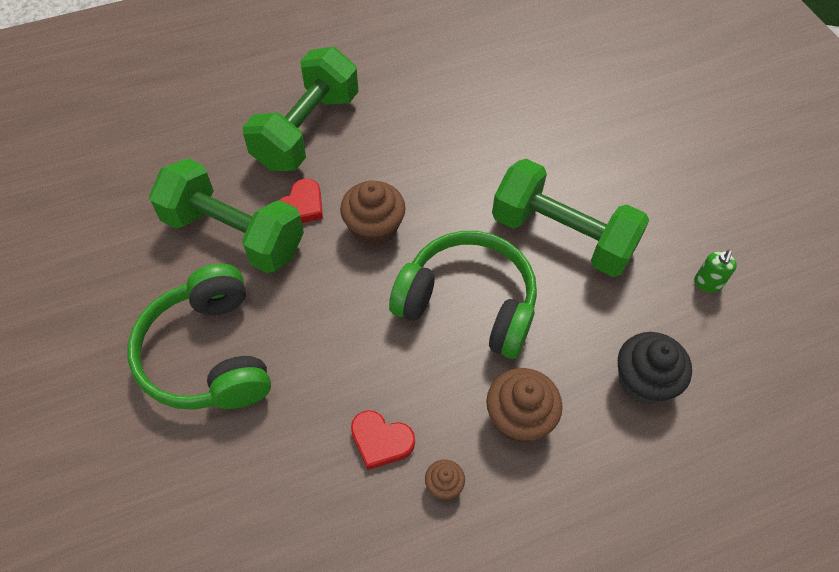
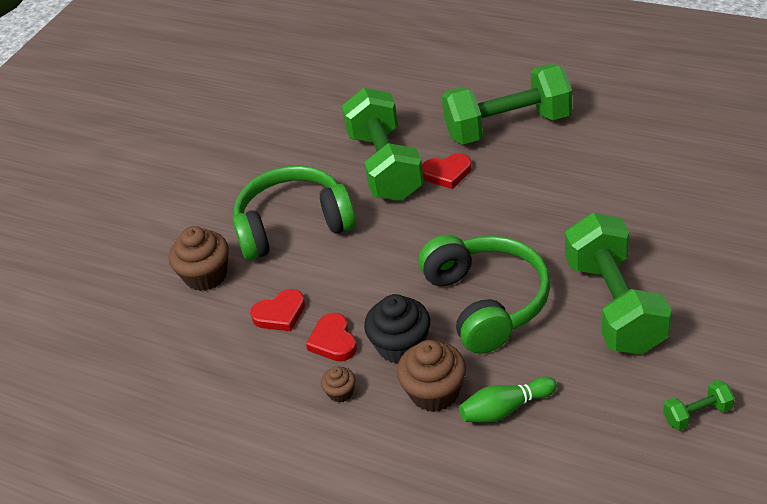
camera: 55 degrees right, 15 degrees down
green headphones [127,264,271,410] -> green headphones turned 45 degrees clockwise [233,165,356,261]
brown cupcake [340,180,406,246] -> brown cupcake moved to [169,226,229,291]
black cupcake [618,332,692,405] -> black cupcake moved to [364,294,430,364]
green soap dispenser [694,250,737,293] -> green dumbbell [663,380,735,431]
none -> red heart [250,289,305,331]
none -> green bowling pin [459,377,557,423]

